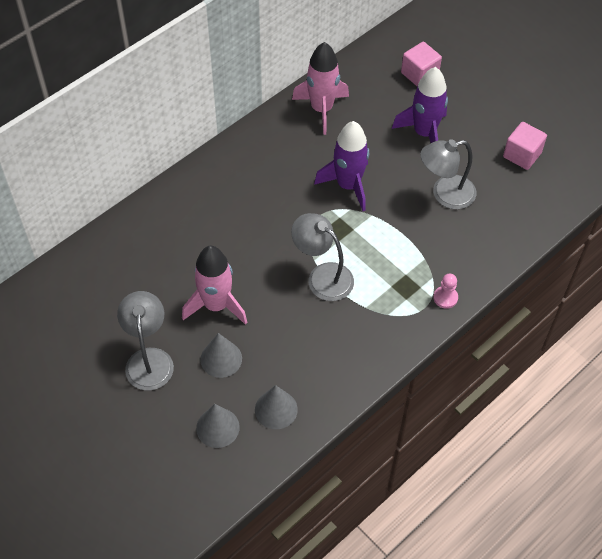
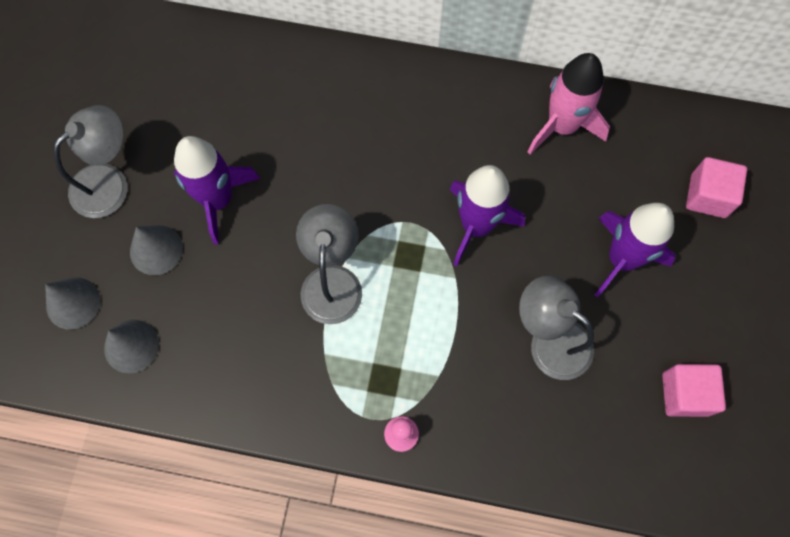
camera: 55 degrees right, 15 degrees up
pink rocket [182,246,248,325] -> purple rocket [174,136,260,245]

